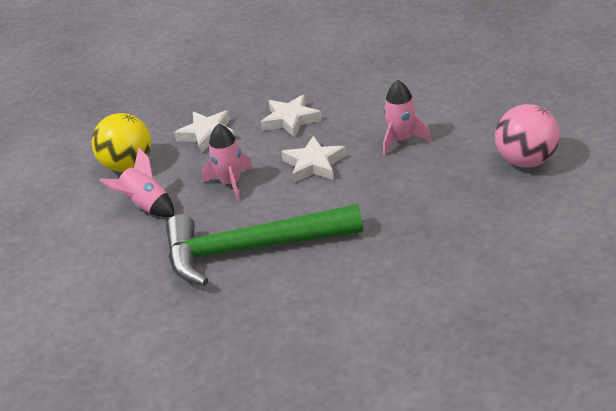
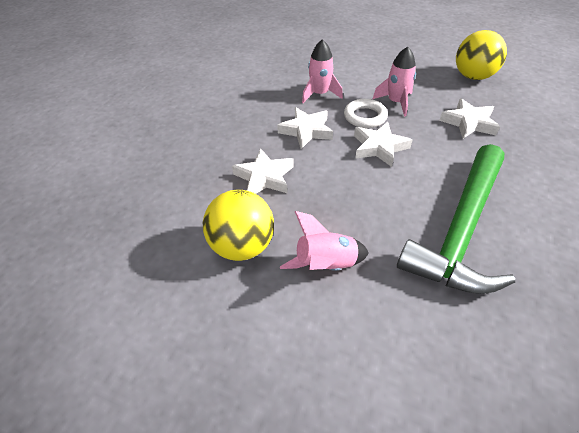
camera: 55 degrees left, 10 degrees up
pink rocket [201,124,253,201] -> pink rocket moved to [302,39,343,103]
pink ball [495,104,560,168] -> yellow ball [456,30,507,80]
none -> white ring [344,99,388,128]
none -> white star [439,98,500,139]

